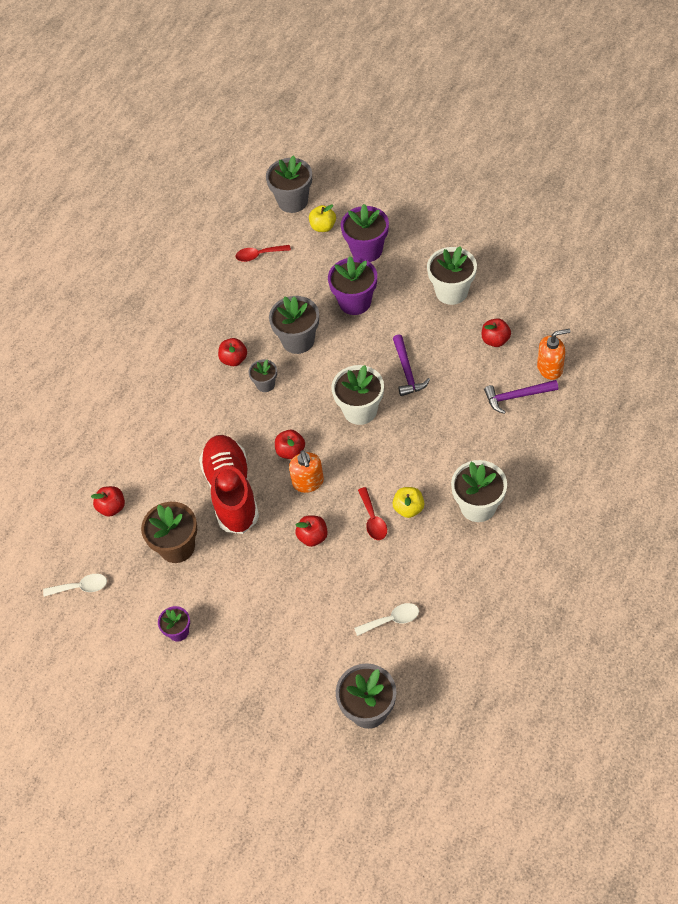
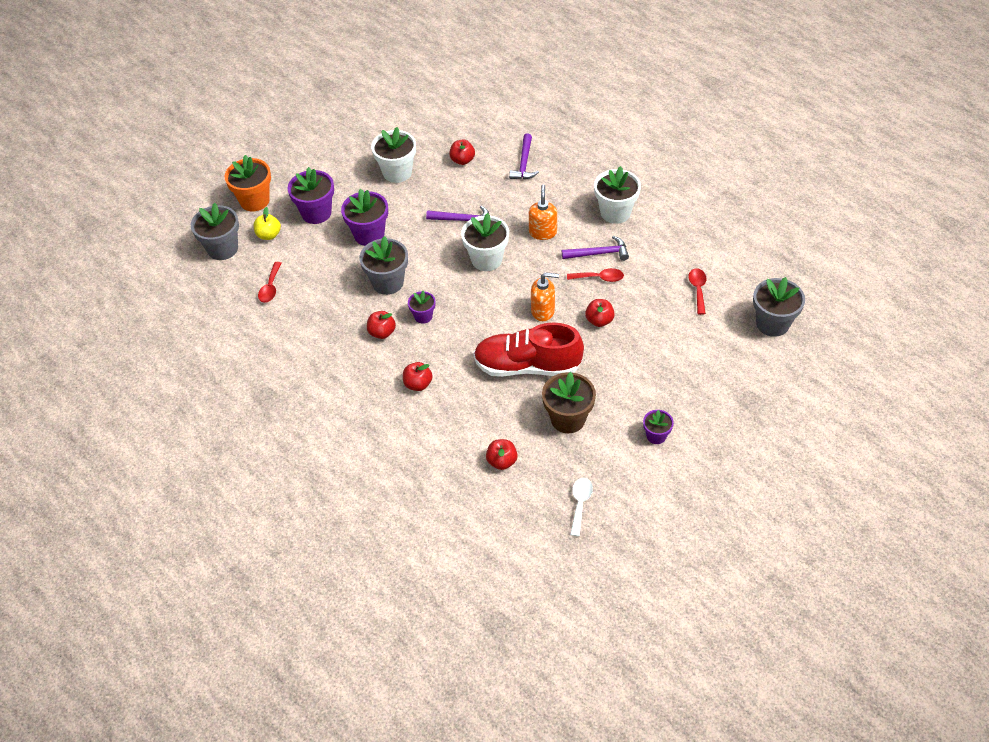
camera: 75 degrees left, 5 degrees down
grey flower pot [249,359,277,392] -> purple flower pot [408,291,435,324]
red apple [275,430,305,459] -> red apple moved to [403,362,433,391]
white spoon [354,603,419,636] -> red spoon [689,268,706,315]
yellow apple [392,487,425,518] -> purple hammer [562,236,629,261]
orange soap dispenser [537,329,570,380] -> orange soap dispenser moved to [529,185,557,240]
none -> orange flower pot [225,155,271,211]

